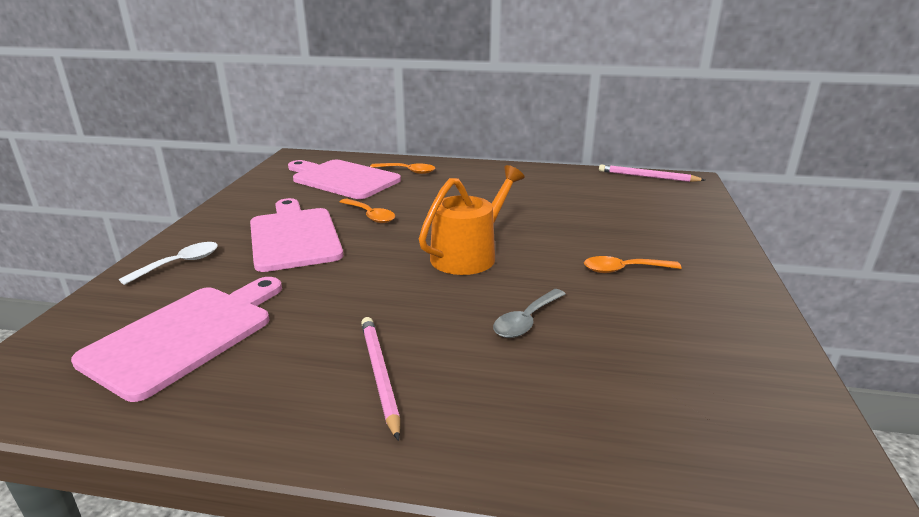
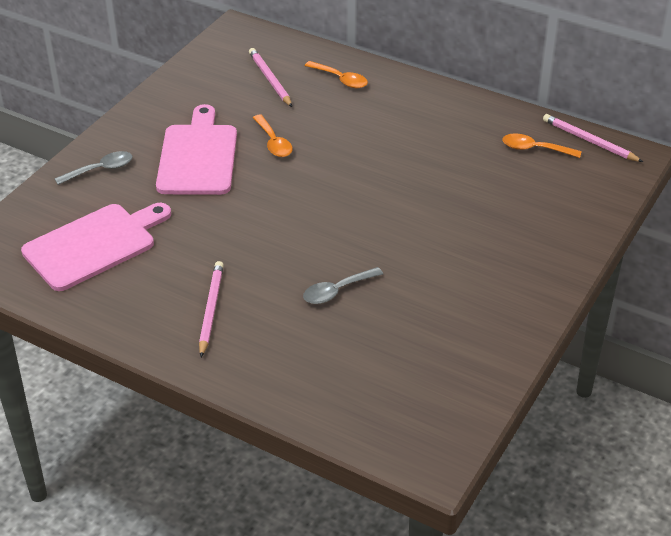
camera: 20 degrees right, 15 degrees up
white spoon [119,242,218,285] -> grey spoon [54,151,133,185]
pink cutting board [288,160,401,199] -> pink pencil [249,48,292,107]
orange watering can [419,165,525,275] -> none
orange spoon [584,256,682,273] -> orange spoon moved to [502,133,582,158]

